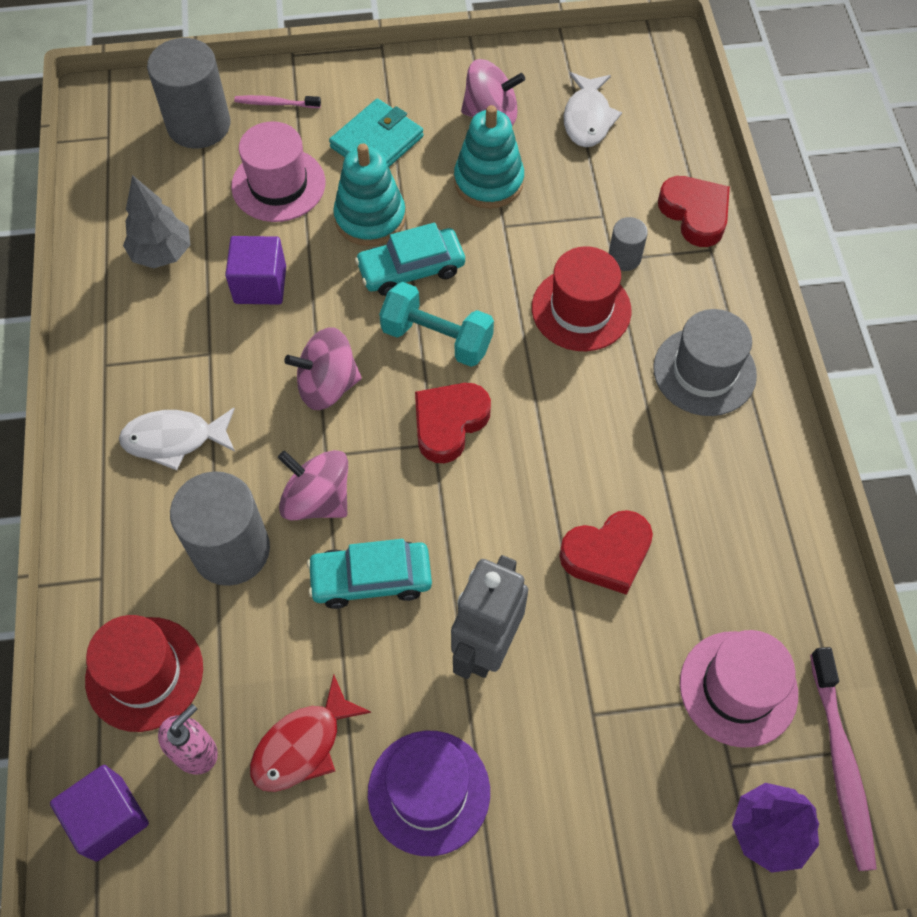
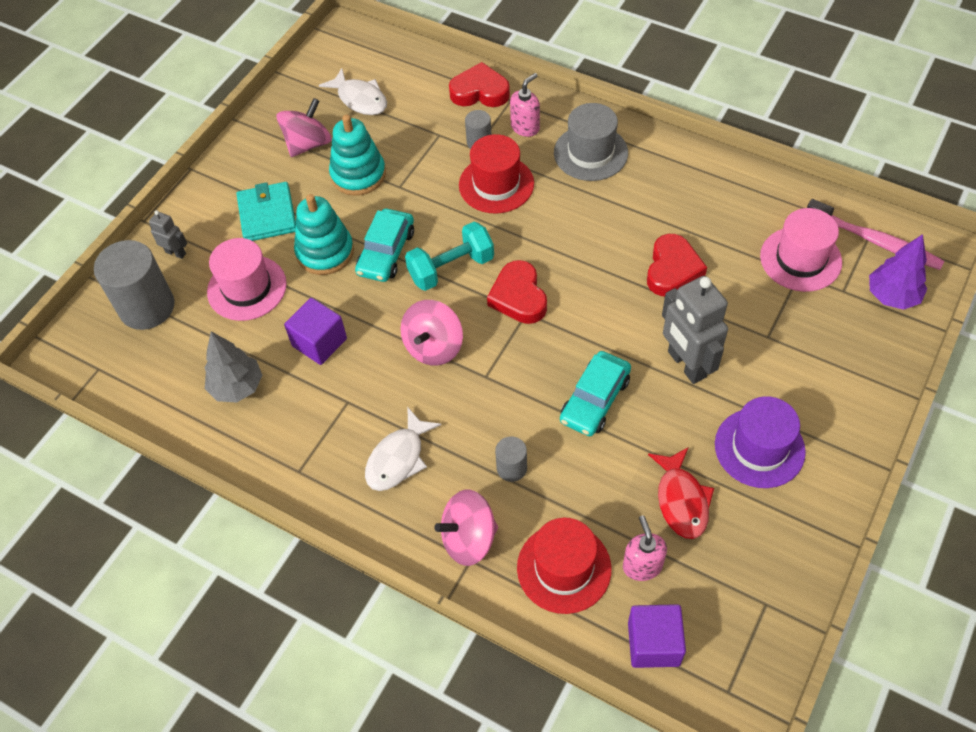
camera: 50 degrees left, 5 degrees down
grey cylinder [170,471,270,586] -> grey cylinder [495,437,527,482], size x0.49
pink toothbrush [234,95,321,108] -> grey robot [149,210,187,259]
pink spinning top [278,450,348,520] -> pink spinning top moved to [434,490,498,566]
none -> pink soap dispenser [510,73,540,137]

